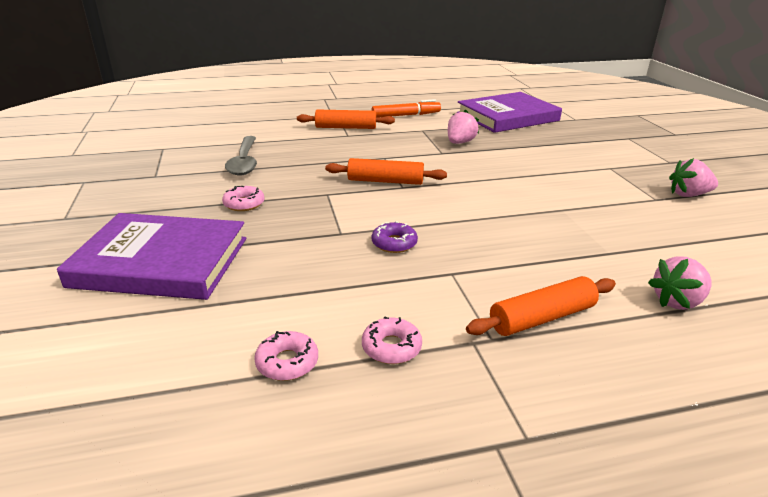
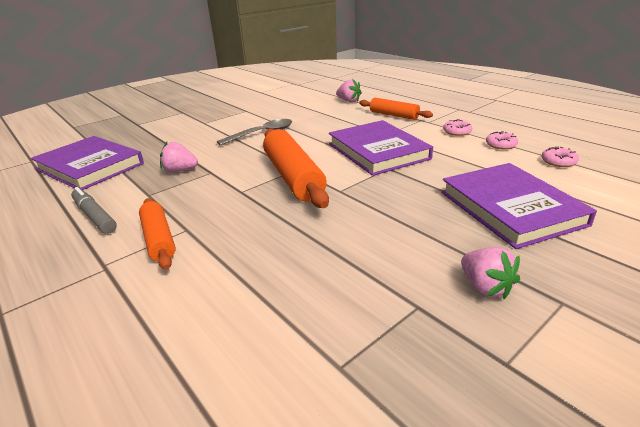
camera: 115 degrees left, 0 degrees up
pink donut [222,185,265,211] -> pink donut moved to [541,147,579,167]
grey spoon [225,136,257,176] -> grey spoon moved to [217,119,292,146]
orange rolling pin [325,158,447,185] -> orange rolling pin [263,129,329,208], size x1.67
orange marker [371,99,441,118] -> grey marker [71,187,117,234]
purple donut [372,221,418,253] -> purple book [329,120,433,176]
pink strawberry [669,158,718,197] -> pink strawberry moved to [461,247,520,299]

